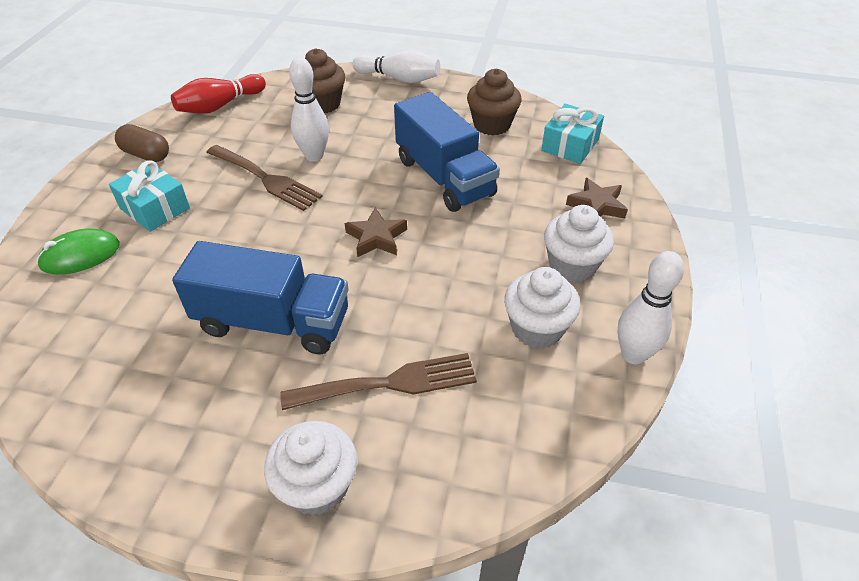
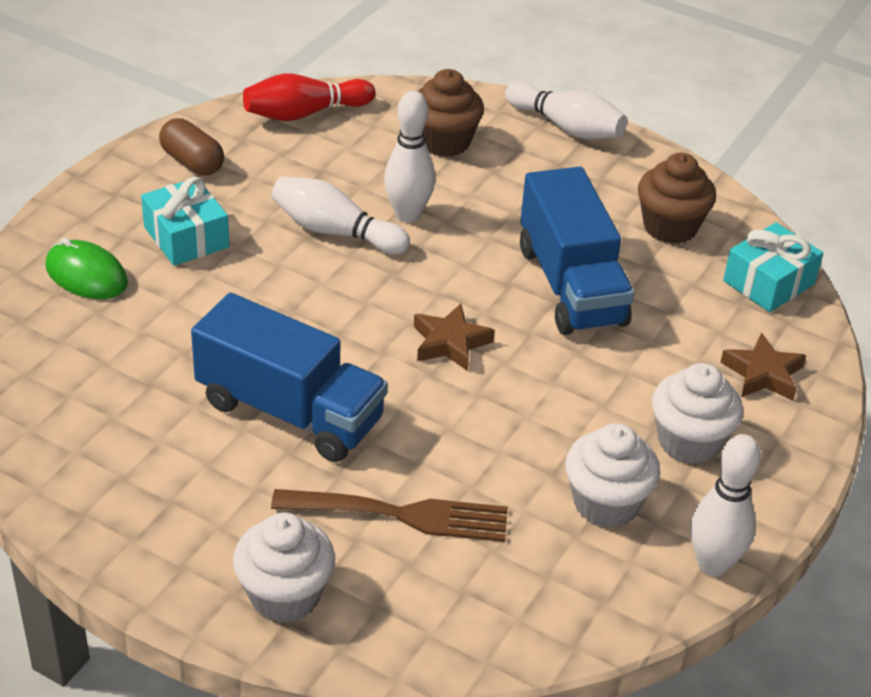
camera: 15 degrees right, 5 degrees down
green mouse [37,228,120,275] -> green mouse turned 45 degrees clockwise [45,238,128,299]
brown fork [206,145,323,211] -> white bowling pin [271,176,410,254]

